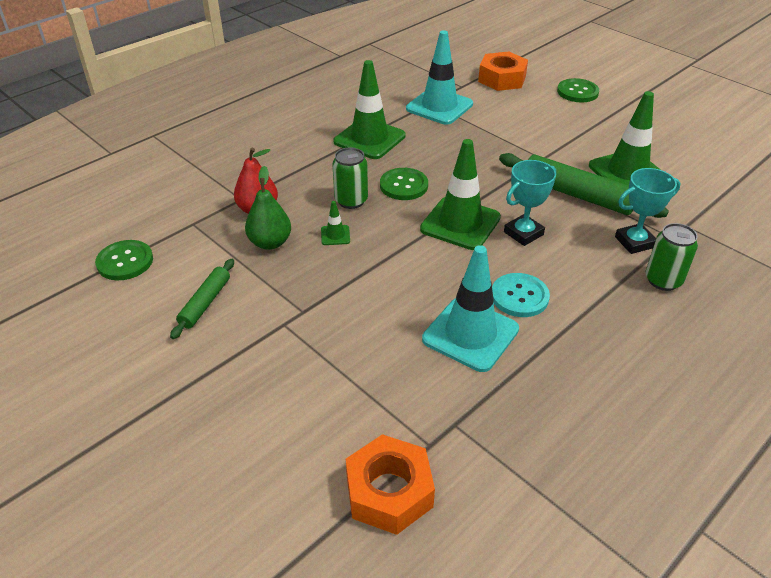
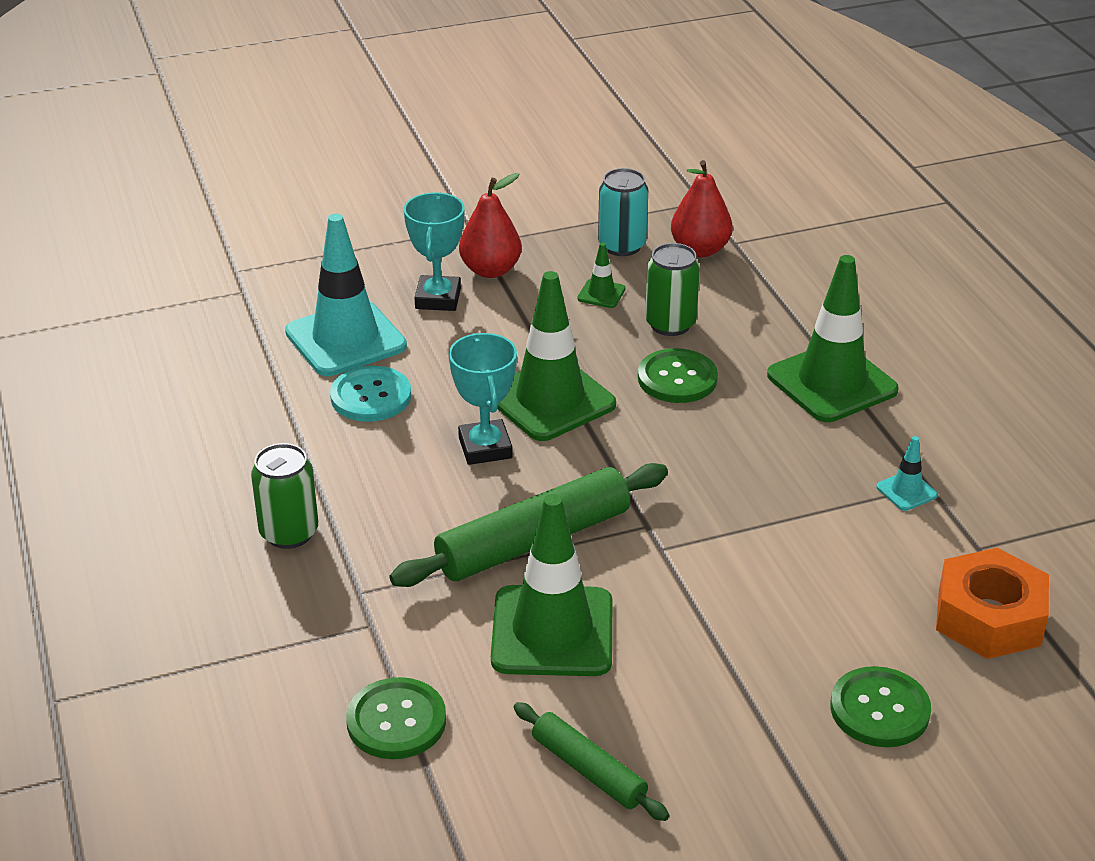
camera: 115 degrees right, 5 degrees down
green button [95,240,153,280] -> green button moved to [346,677,446,759]
green rolling pin [170,259,234,339] -> green rolling pin moved to [514,702,669,821]
green pear [245,166,291,250] -> turquoise can [598,168,648,256]
orange nut [346,434,435,535] -> none
turquoise traffic cone [406,30,473,125] -> turquoise traffic cone [876,436,938,511], size x0.43
turquoise trophy [615,168,681,254] -> turquoise trophy moved to [404,192,464,311]
none -> red pear [459,173,522,278]

